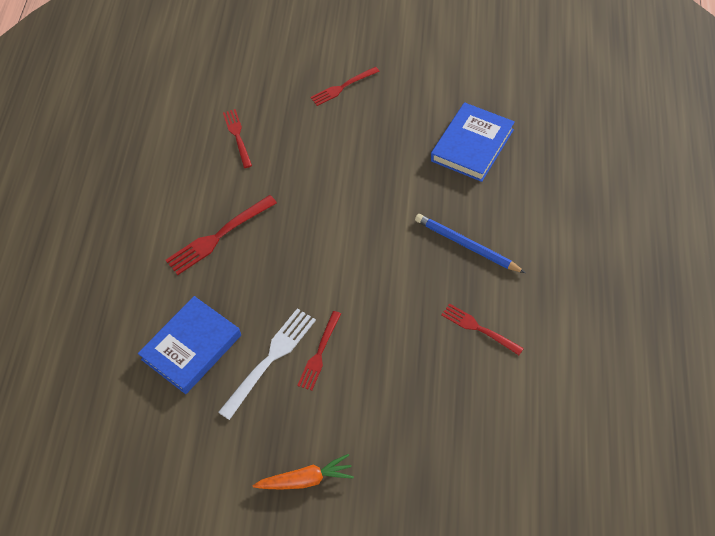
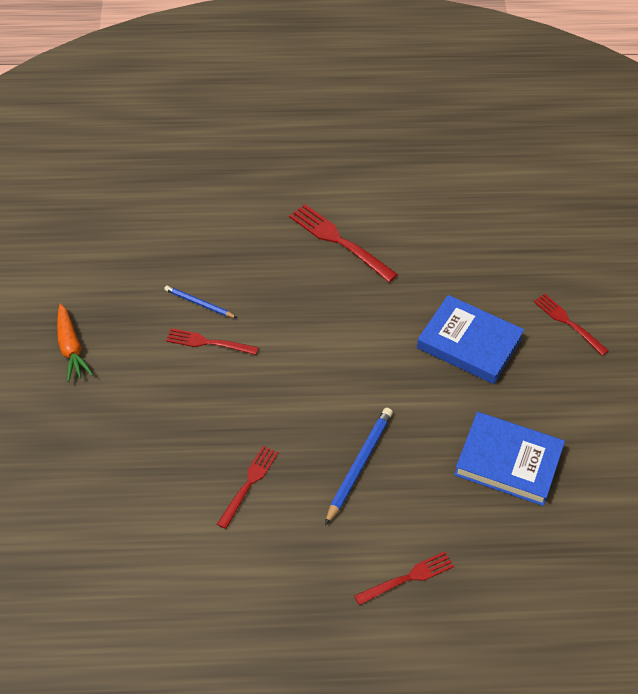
camera: 75 degrees right, 5 degrees down
blue book [138,296,241,394] -> blue book moved to [417,295,524,384]
white fork [218,308,316,420] -> blue pencil [164,285,237,318]
red fork [223,109,252,168] -> red fork moved to [354,552,454,605]

